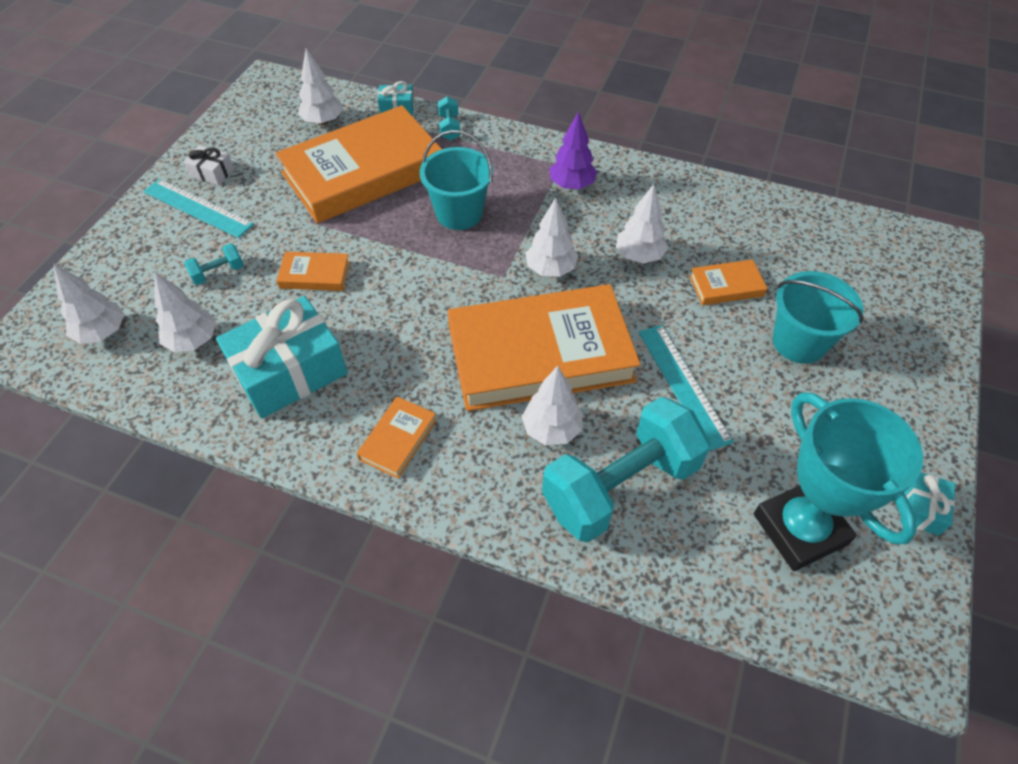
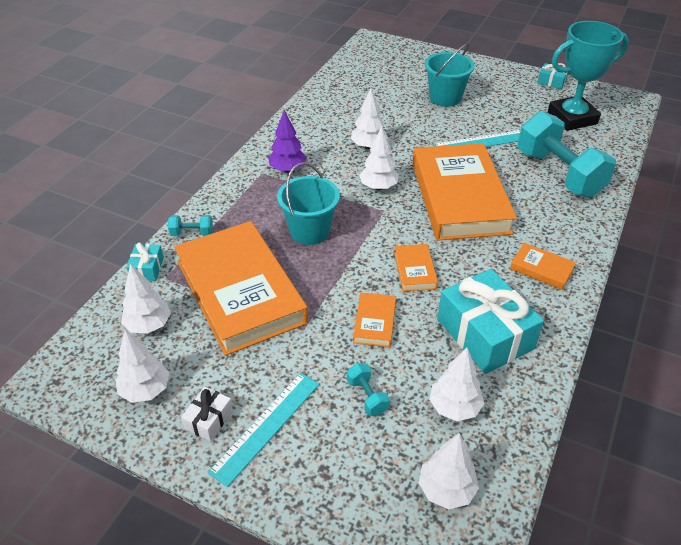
camera: 85 degrees left, 10 degrees down
white tree [522,366,583,445] -> white tree moved to [115,330,169,403]
orange book [689,259,768,305] -> orange book moved to [394,244,438,292]

